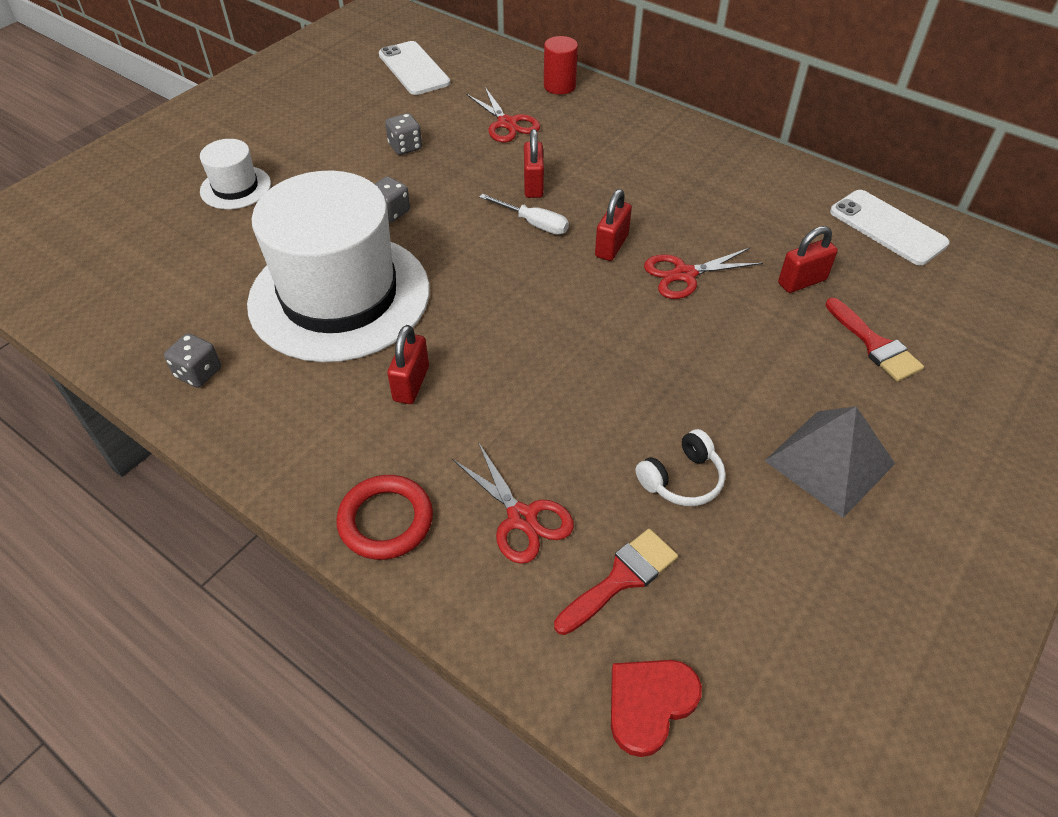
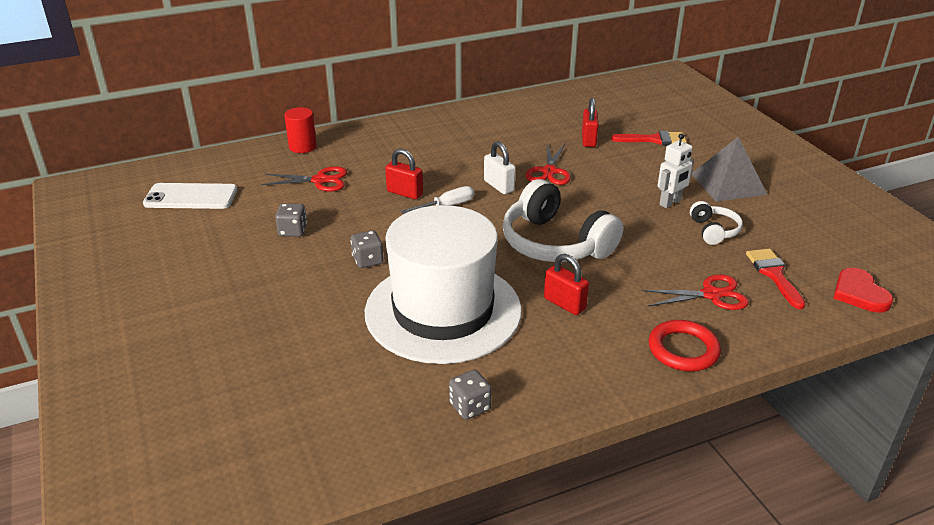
camera: 60 degrees left, 15 degrees down
white hat [200,139,271,209] -> none
red padlock [595,189,632,261] -> white padlock [484,141,516,194]
white phone [830,190,949,265] -> none
none -> white headphones [503,179,623,262]
none -> white robot [658,133,694,208]

